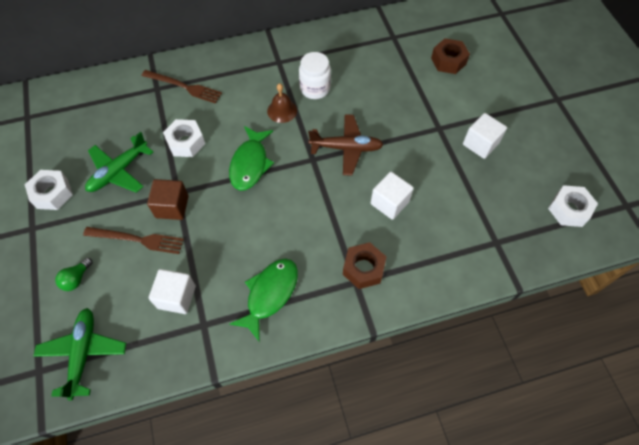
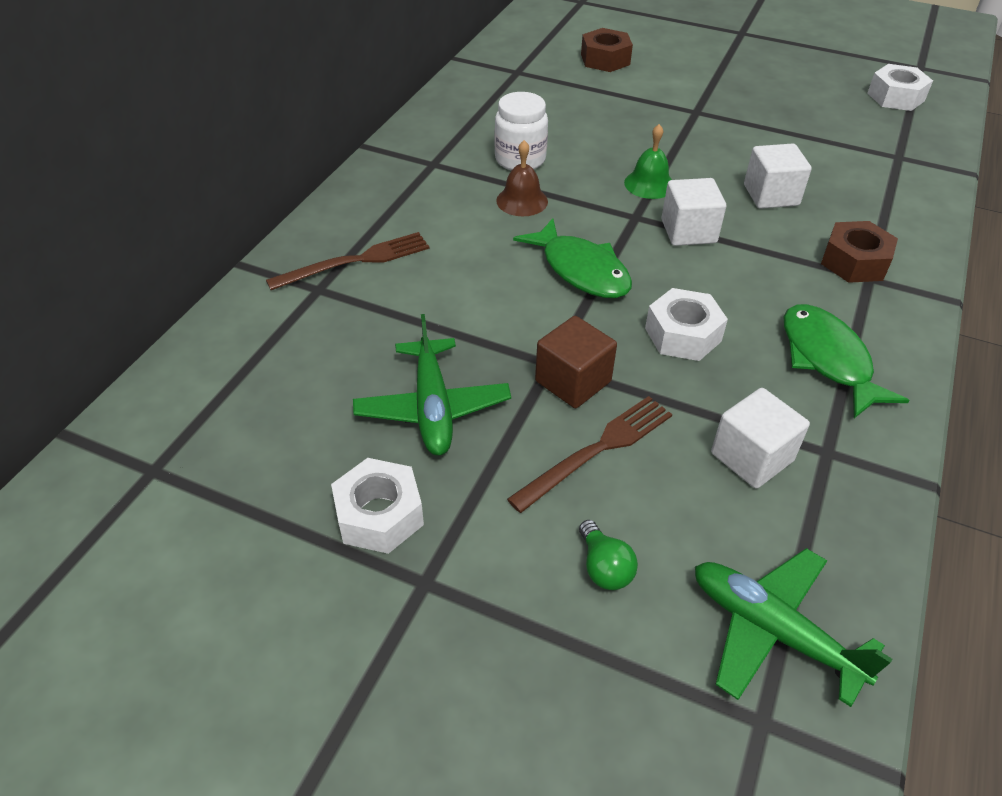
camera: 50 degrees left, 15 degrees down
white nut [163,119,205,157] -> white nut moved to [645,288,728,361]
brown plane [308,114,384,176] -> green bell [624,124,672,199]
white cube [463,113,507,159] -> white cube moved to [661,178,726,246]

